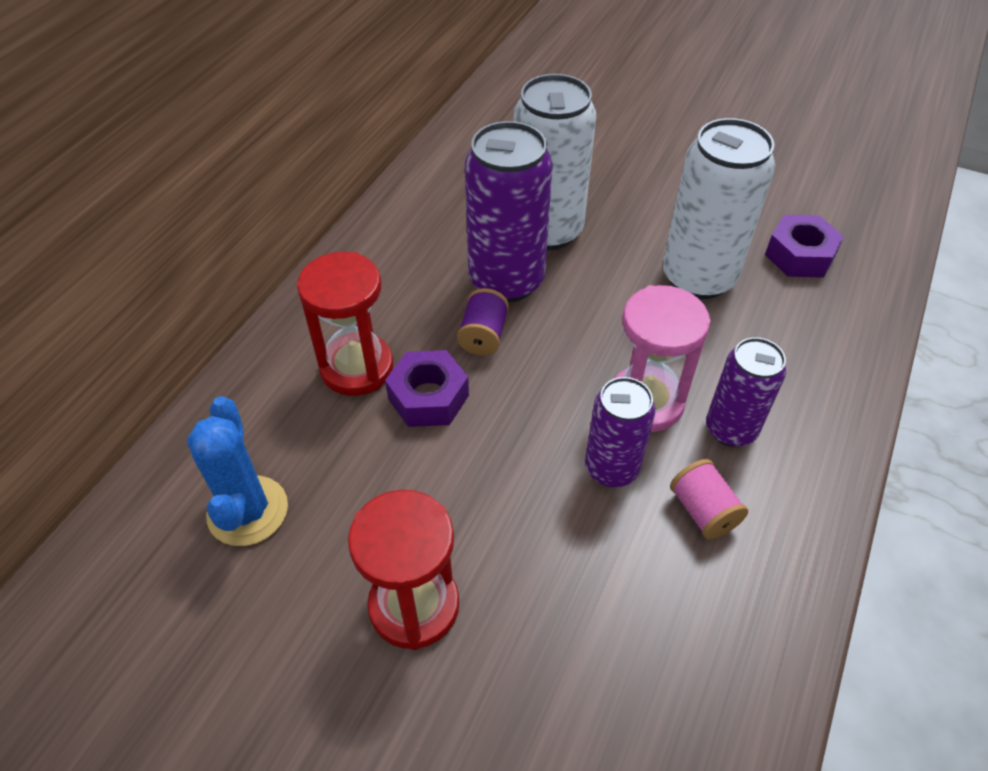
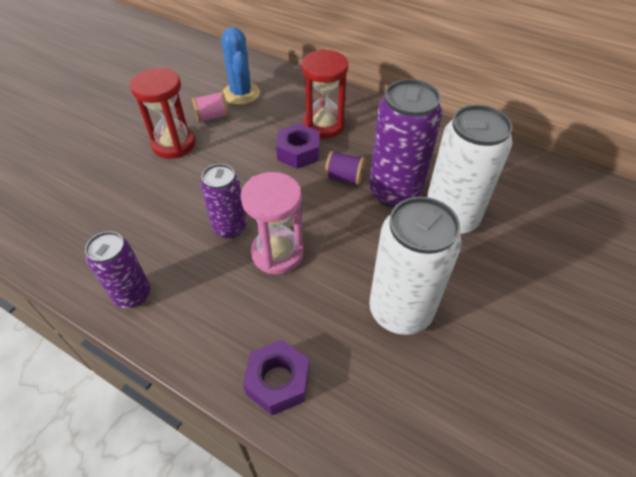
camera: 95 degrees right, 0 degrees up
blue cactus [187,396,288,546] -> blue cactus turned 75 degrees clockwise [221,27,260,105]
pink spool [670,459,748,539] -> pink spool moved to [192,91,229,123]
purple can [706,337,786,447] -> purple can moved to [85,231,150,308]
purple nut [765,215,844,278] -> purple nut moved to [243,340,309,415]

